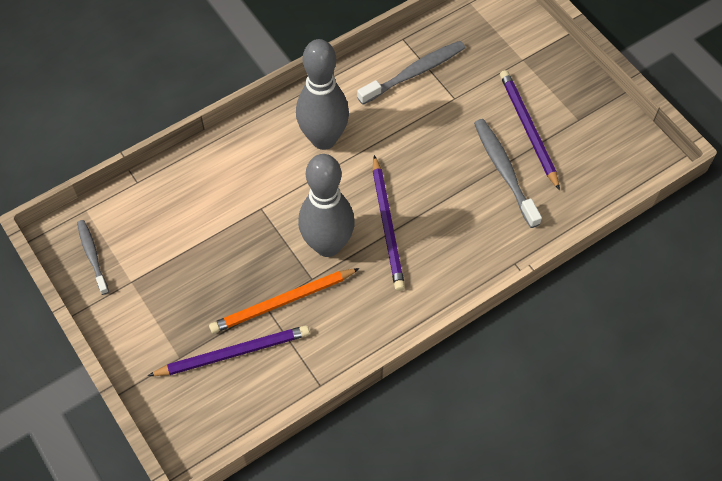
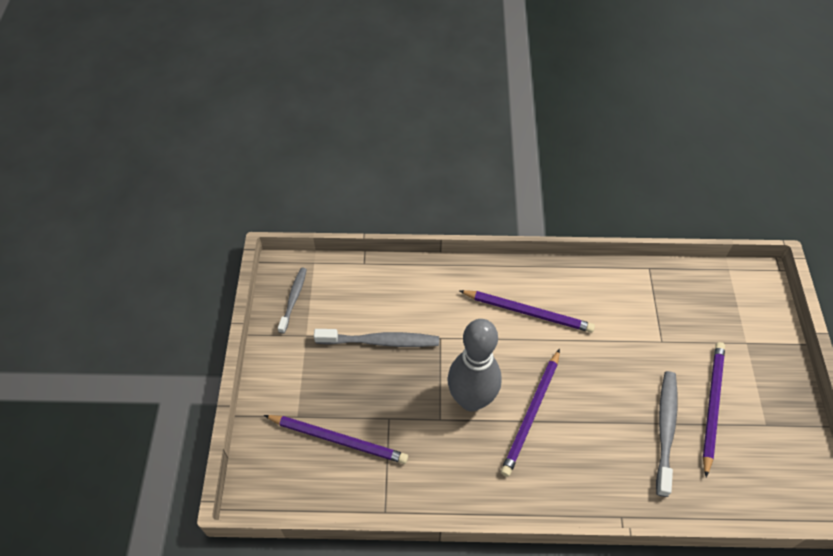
camera: 35 degrees right, 5 degrees down
orange pencil [209,268,360,333] -> none
grey bowling pin [296,39,349,150] -> purple pencil [460,290,595,333]
grey toothbrush [357,41,465,105] -> grey toothbrush moved to [314,329,439,347]

